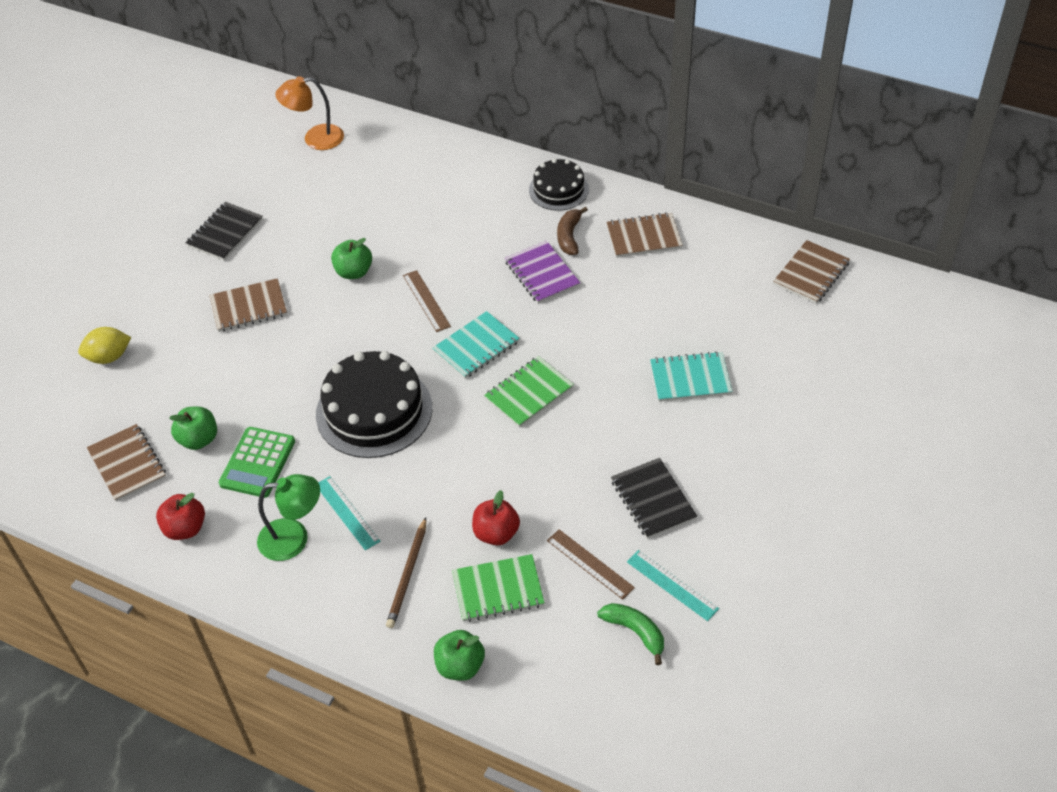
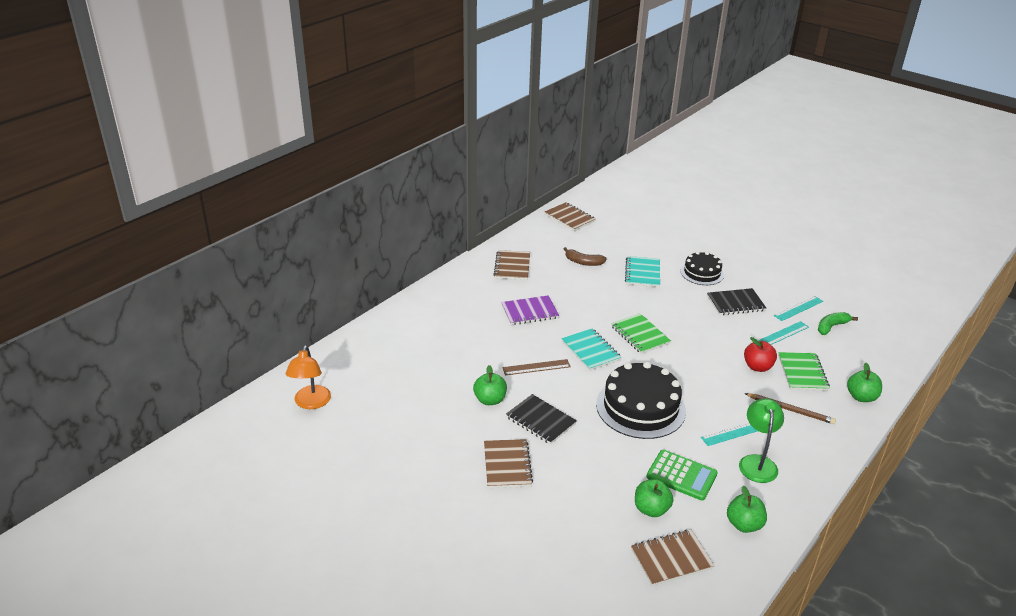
camera: 80 degrees left, 15 degrees down
yellow lemon [78,327,131,364] -> none
red apple [156,493,205,540] -> green apple [727,486,767,533]
black notebook [186,202,263,261] -> black notebook moved to [506,394,577,444]
black cake [529,158,589,211] -> black cake moved to [680,251,724,285]
brown ruler [547,529,635,600] -> turquoise ruler [758,321,809,345]
brown banana [557,206,588,255] -> brown banana moved to [564,247,607,266]

